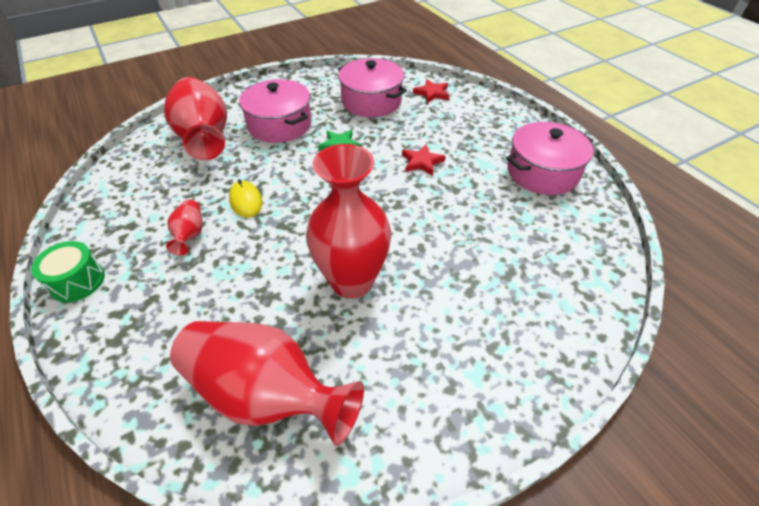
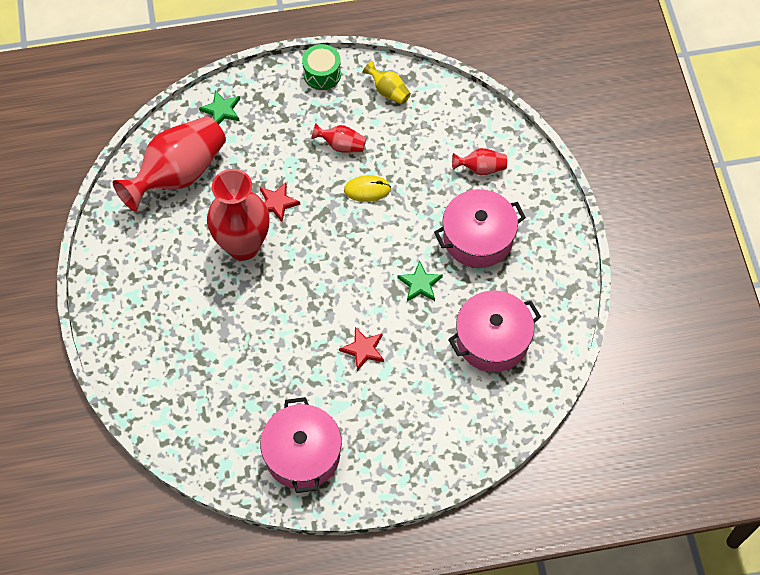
camera: 110 degrees right, 15 degrees up
red vase [164,77,227,160] -> red vase [452,148,507,175], size x0.46
red star [413,79,449,103] -> red star moved to [260,182,300,222]
none -> green star [199,90,240,125]
none -> yellow vase [362,61,411,105]

